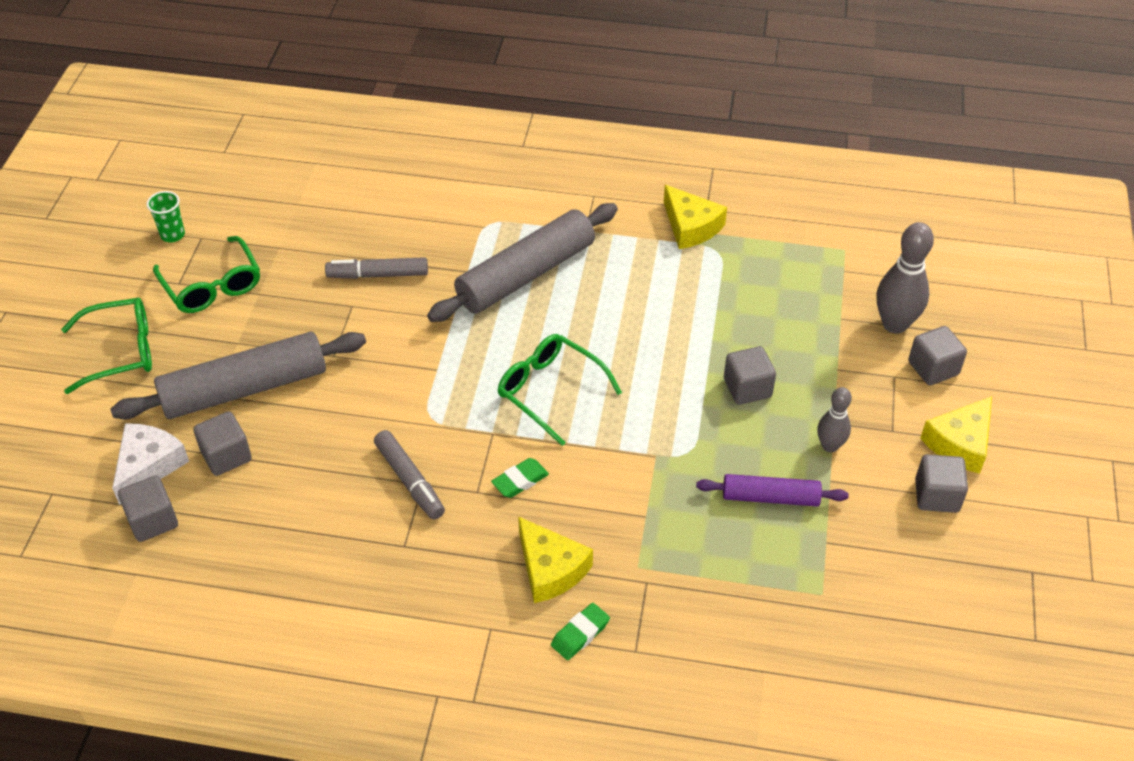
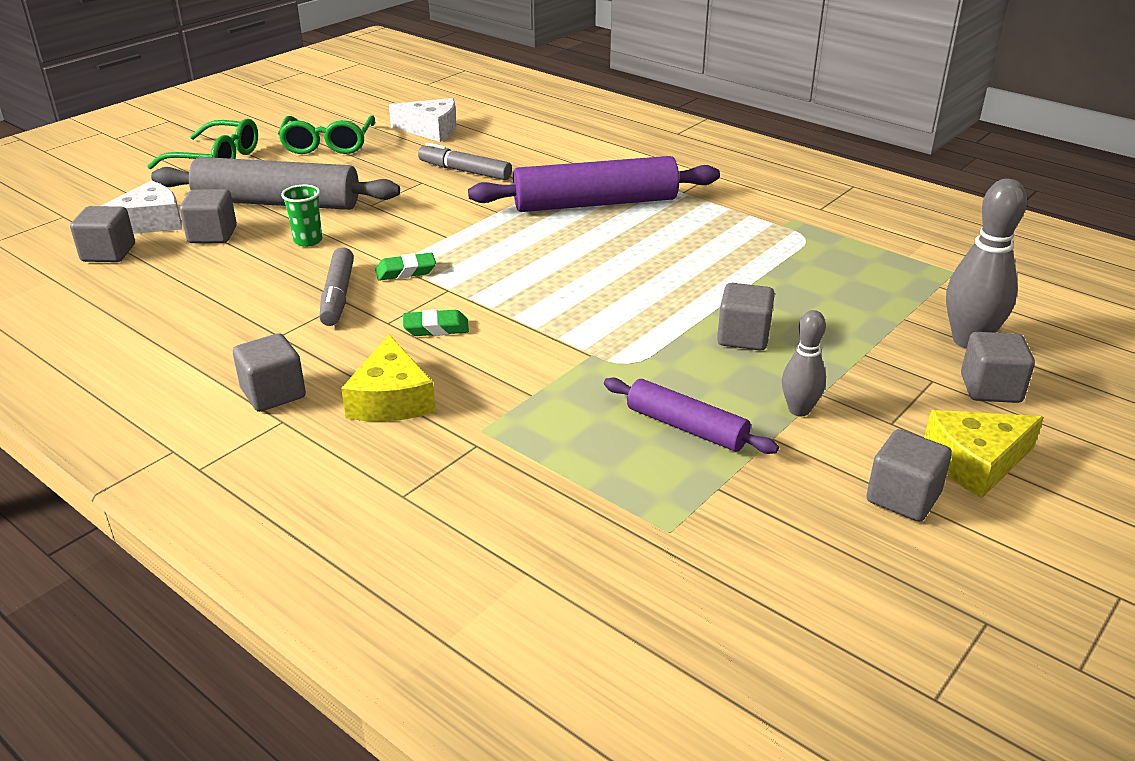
camera: 30 degrees right, 15 degrees down
green cup [147,191,185,242] -> green cup moved to [281,185,322,247]
grey rolling pin [427,203,618,322] -> purple rolling pin [468,156,720,212]
green glasses [498,334,622,446] -> none
green eraser [551,603,610,660] -> green eraser moved to [375,253,436,281]
yellow cheese [664,185,727,249] -> none
none -> grey cube [233,333,306,412]
none -> white cheese [389,98,456,142]

